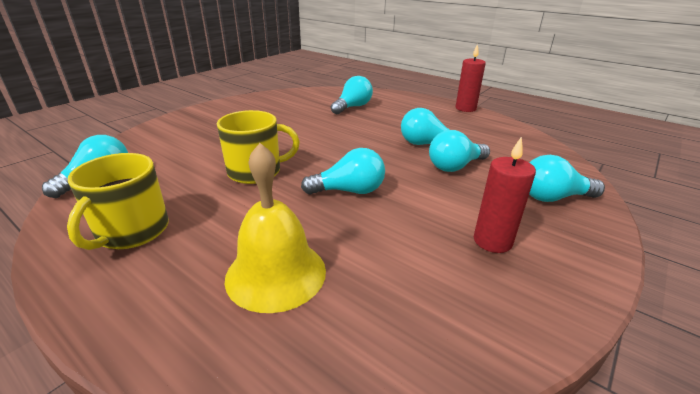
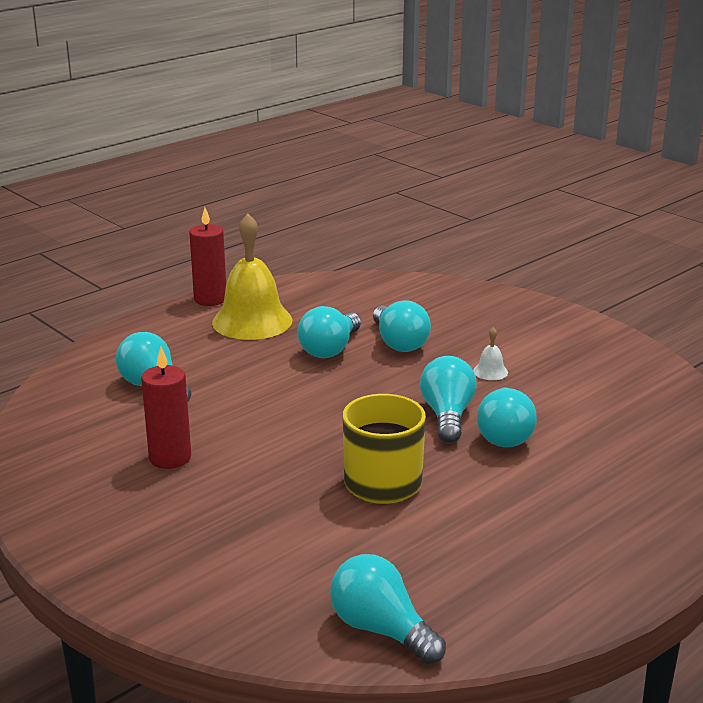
camera: 80 degrees left, 5 degrees down
yellow mug [67,153,169,250] -> none
yellow bell [225,143,326,313] -> yellow bell moved to [212,213,292,340]
red candle [474,136,536,253] -> red candle moved to [141,347,191,469]
turquoise light bulb [529,155,605,202] -> turquoise light bulb moved to [477,387,537,447]
none -> white bell [473,327,508,380]

